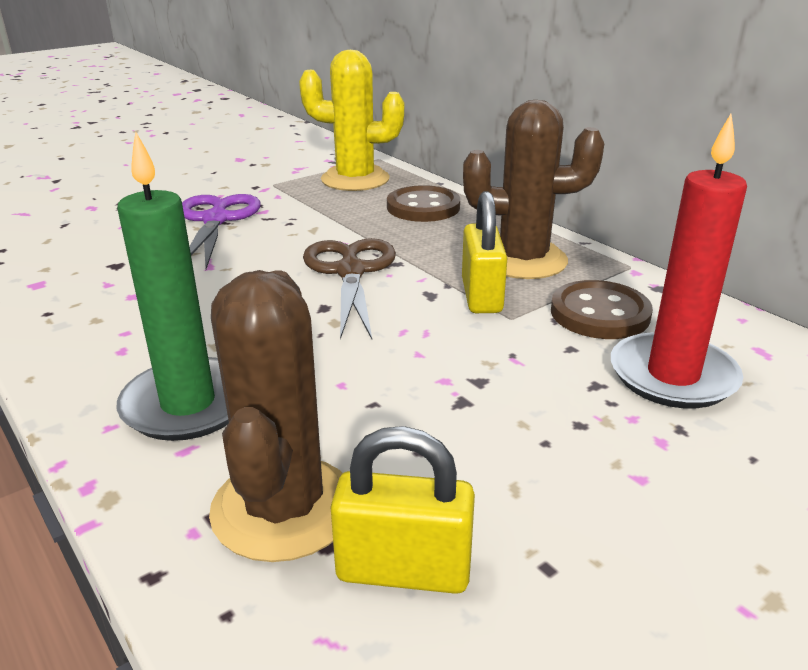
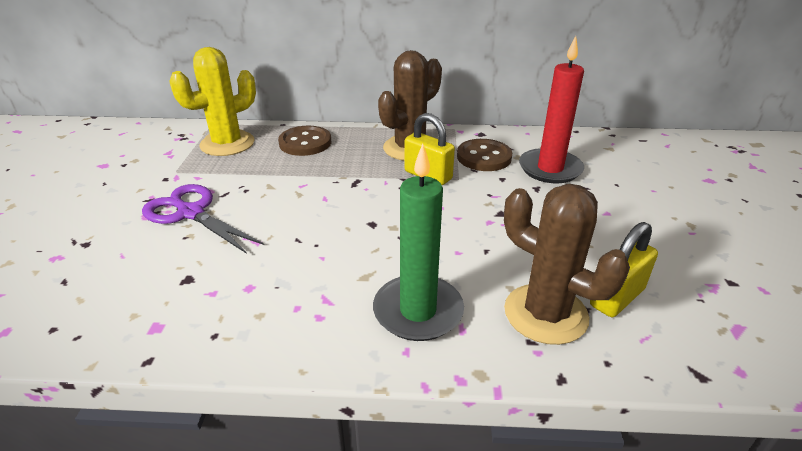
camera: 50 degrees left, 5 degrees up
brown scissors [303,238,396,339] -> none

